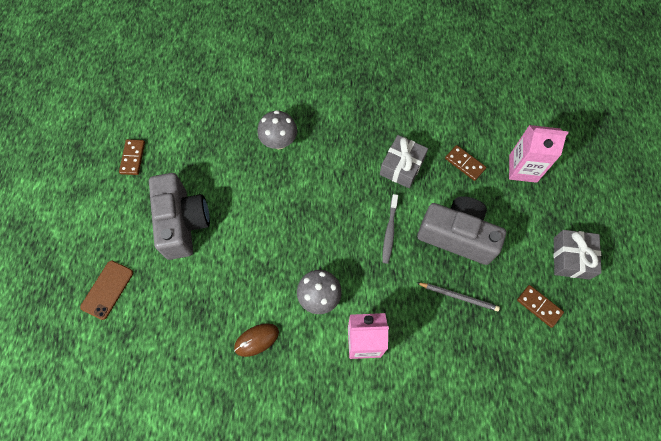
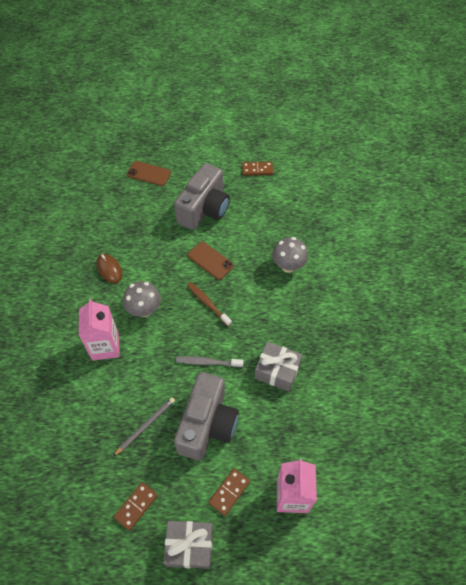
camera: 85 degrees right, 10 degrees down
grey camera [149,173,210,260] -> grey camera turned 45 degrees counterclockwise [174,163,230,230]
grey pencil [417,283,500,311] -> grey pencil turned 150 degrees counterclockwise [113,397,175,456]
brown domino [445,145,486,181] -> brown domino moved to [209,468,250,516]
none -> brown toothbrush [187,282,232,326]
none -> brown phone [188,242,234,280]

